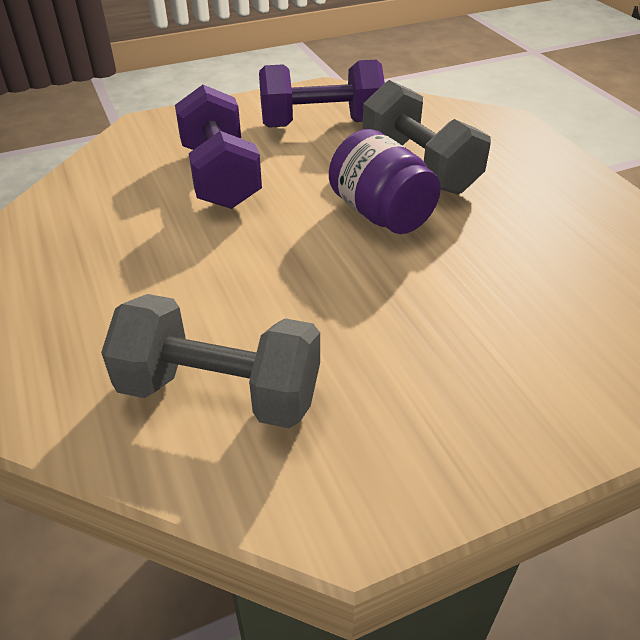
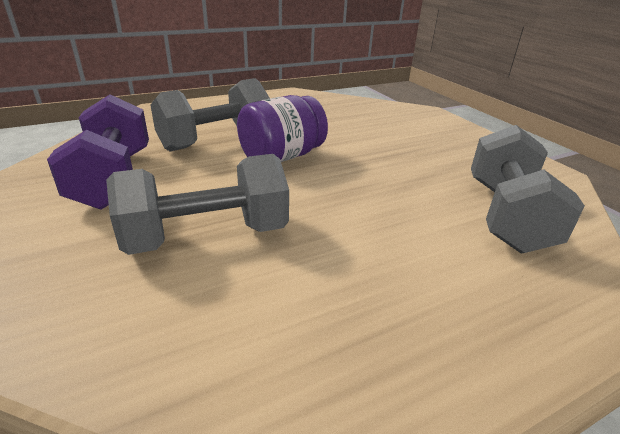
camera: 95 degrees left, 10 degrees down
purple dumbbell [175,85,262,209] -> grey dumbbell [106,154,289,255]

